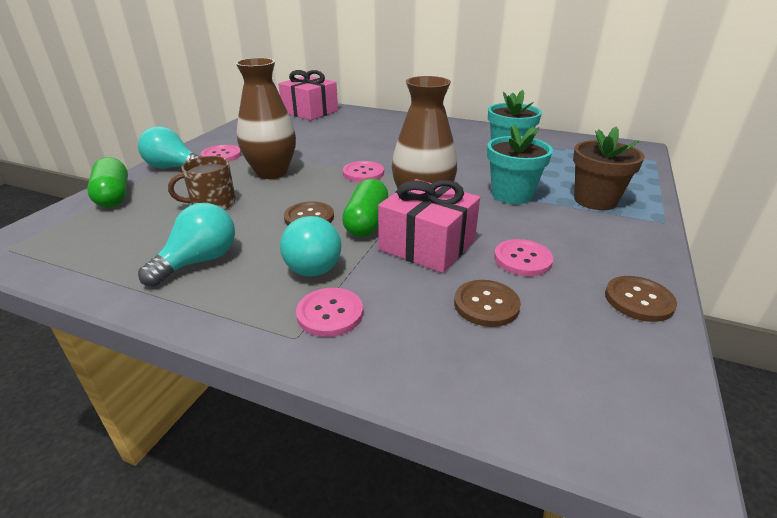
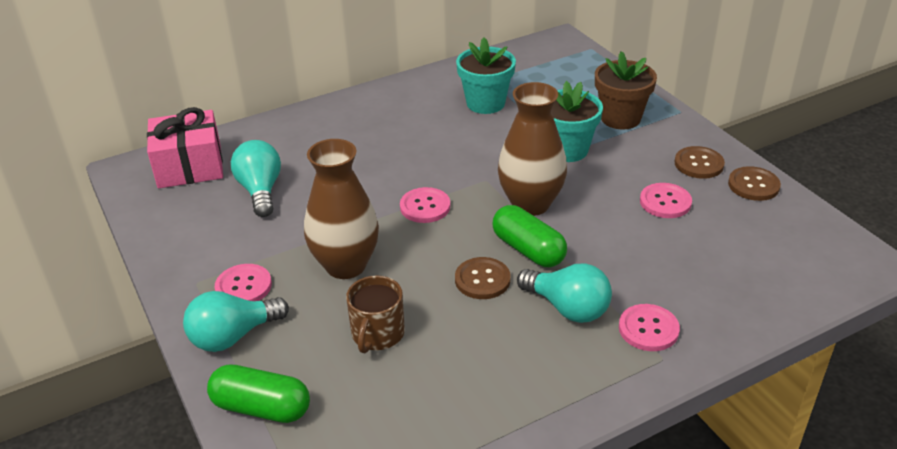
camera: 50 degrees left, 5 degrees up
turquoise light bulb [138,203,235,287] -> turquoise light bulb moved to [231,140,281,217]
pink gift [378,179,480,273] -> none
brown button [454,280,521,327] -> brown button moved to [675,146,725,179]

